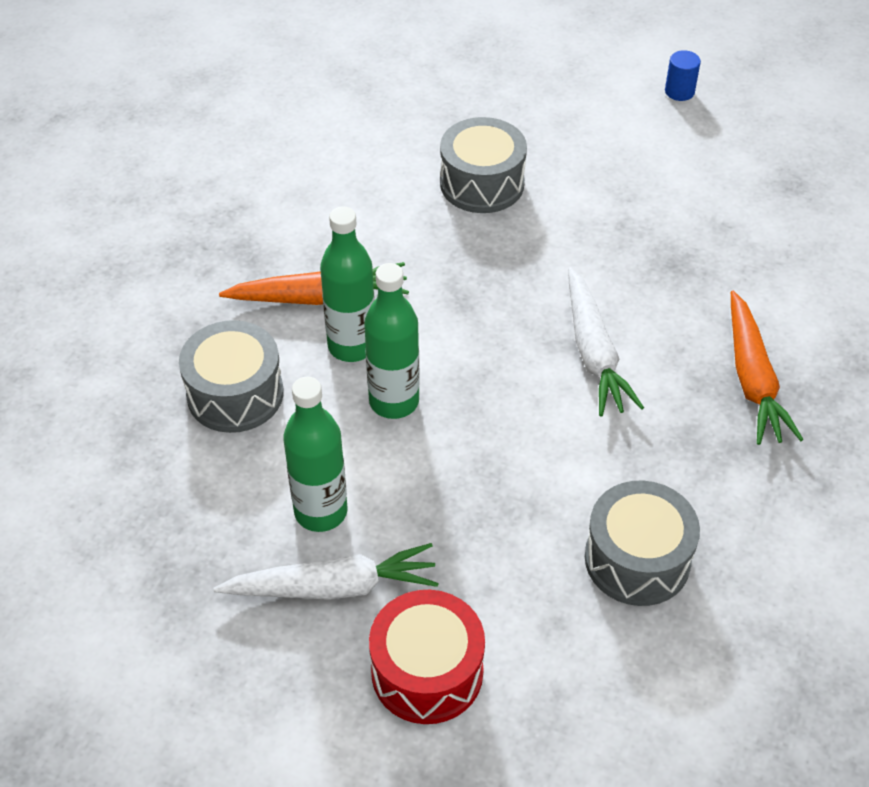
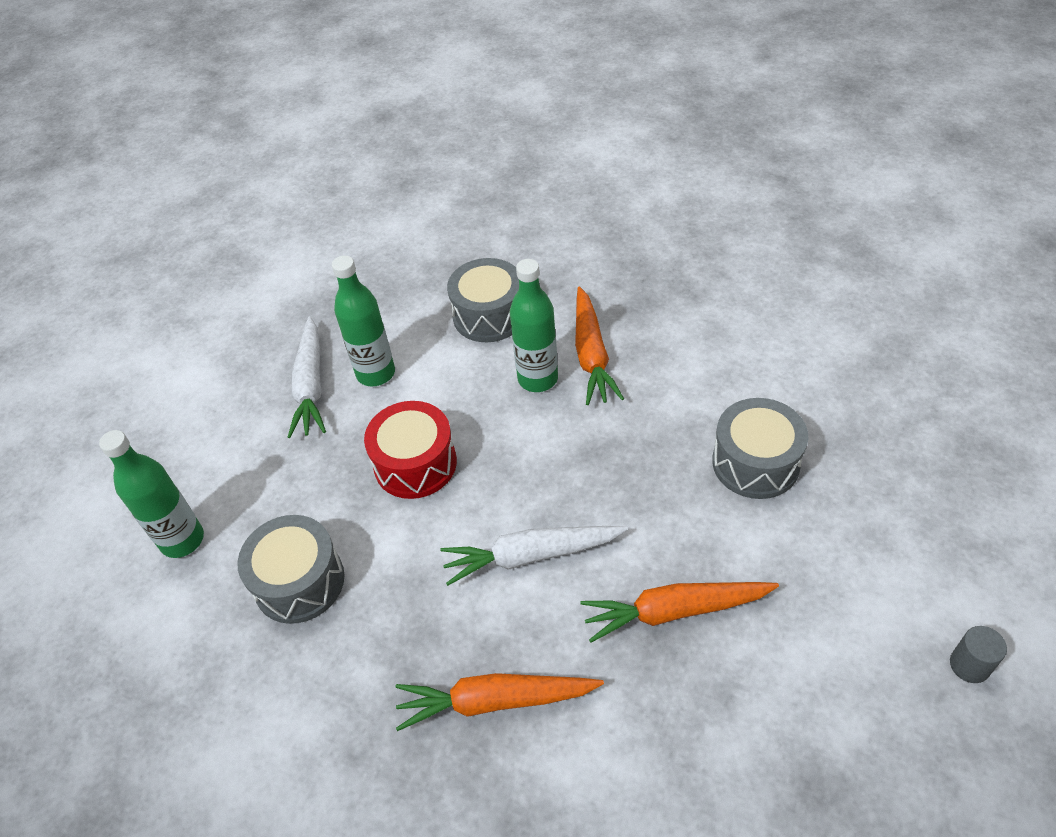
camera: 95 degrees right, 0 degrees up
green bottle [364,263,420,419] -> green bottle moved to [99,430,204,558]
red drum [369,590,485,724] -> red drum moved to [364,401,457,499]
blue cylinder [665,50,701,101] -> grey cylinder [950,626,1007,683]
none -> orange carrot [580,582,779,643]

